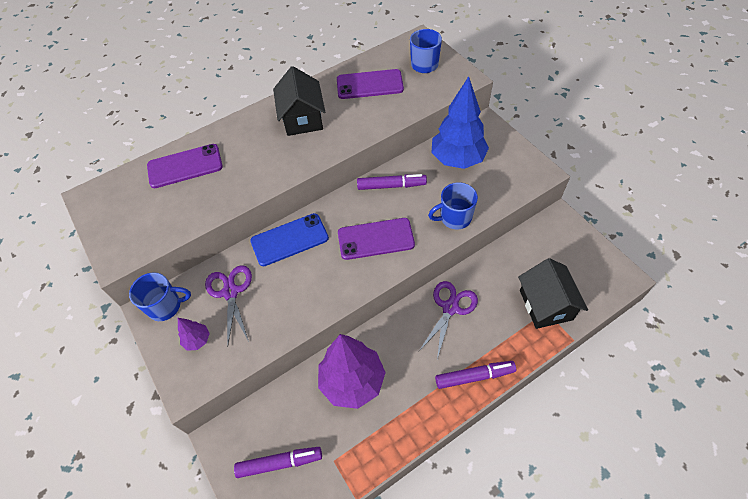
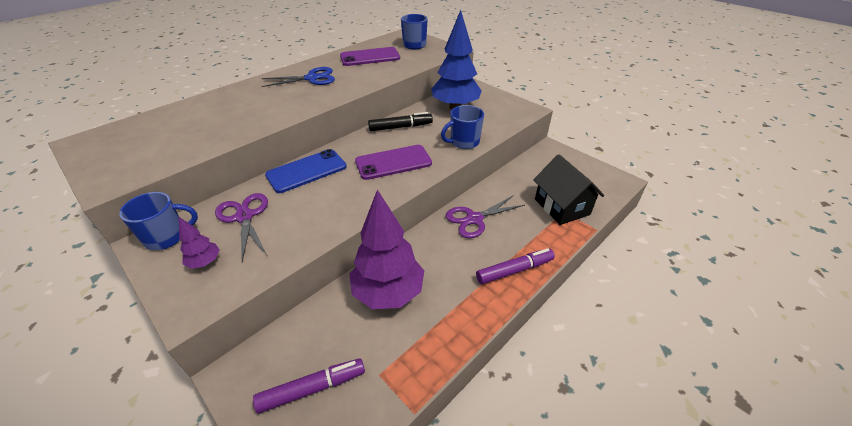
camera: 15 degrees left, 15 degrees down
purple phone [147,144,223,188] -> none
black house [273,66,325,136] -> blue scissors [262,67,335,87]
purple marker [357,174,427,190] -> black marker [368,112,433,131]
purple scissors [419,281,478,359] -> purple scissors turned 135 degrees counterclockwise [446,195,525,238]

